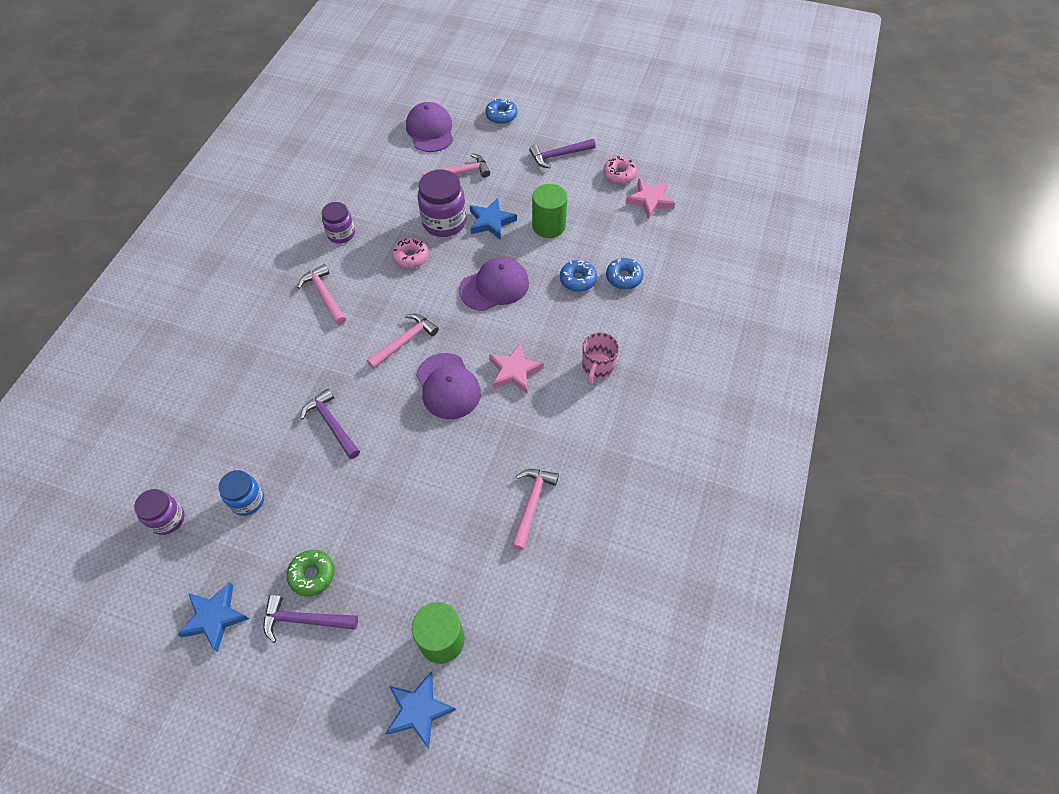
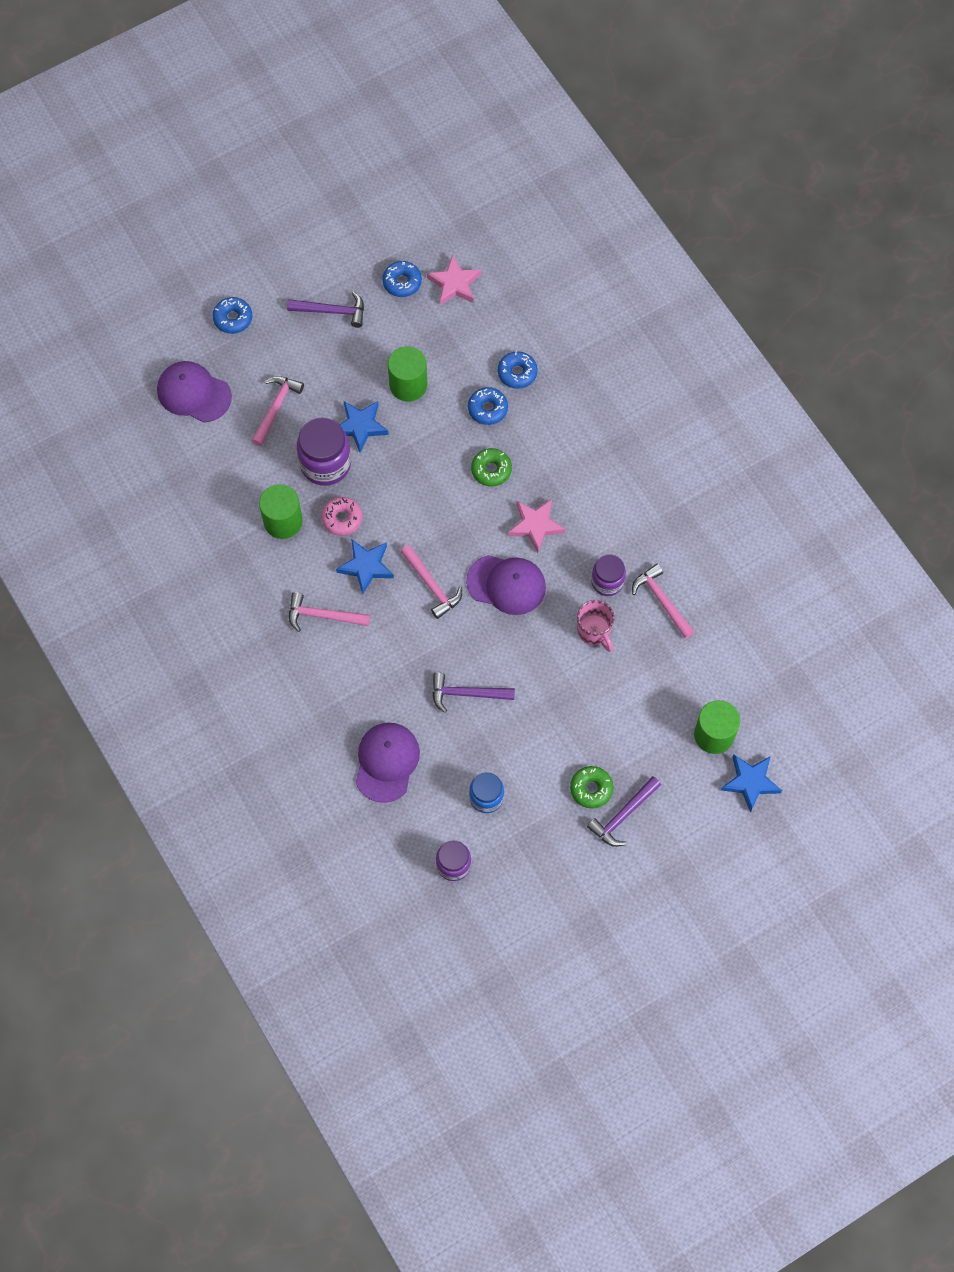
camera: 50 degrees left, 10 degrees up
blue star [177,582,249,652] -> blue star moved to [336,539,394,594]
purple jar [322,202,355,244] -> purple jar moved to [591,555,626,596]
pink hammer [367,314,439,369] -> pink hammer turned 150 degrees clockwise [401,545,462,619]
purple cap [459,257,529,311] -> purple cap moved to [355,723,420,803]
purple hammer [529,139,596,168] -> purple hammer turned 105 degrees counterclockwise [287,292,364,328]
pink mug [582,332,619,385] -> pink mug moved to [577,600,615,652]
pink donut [603,156,637,184] -> blue donut [382,261,422,297]
none -> green cylinder [259,484,303,539]
none -> green donut [471,448,512,487]

